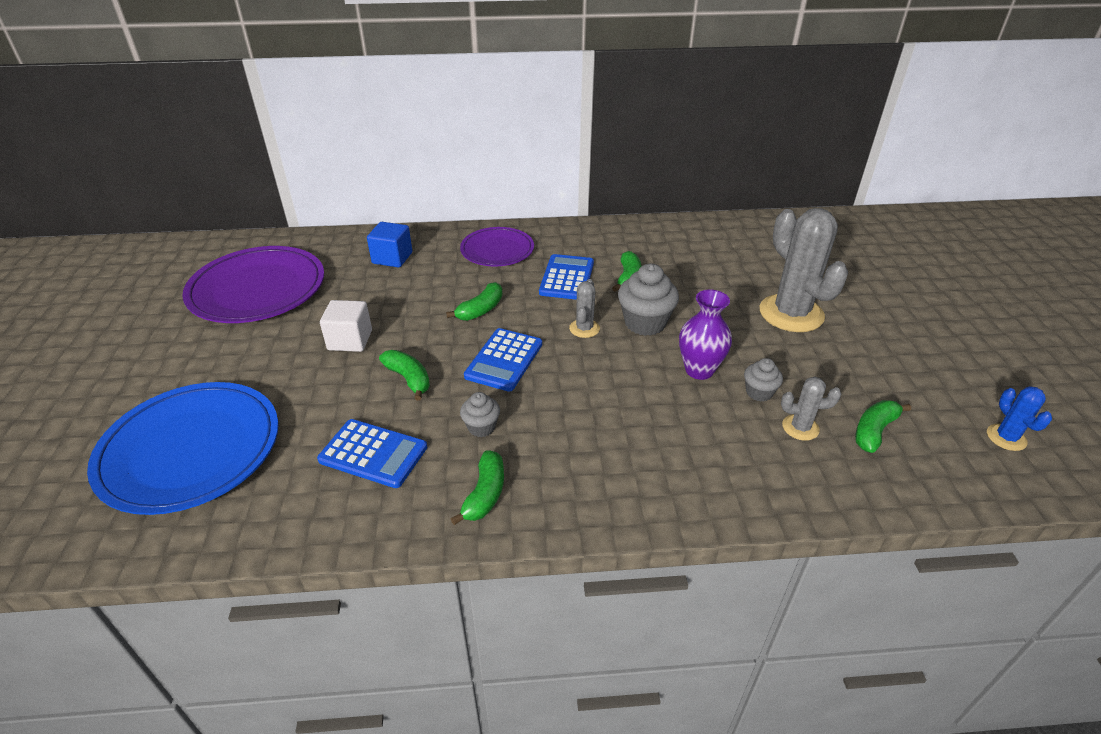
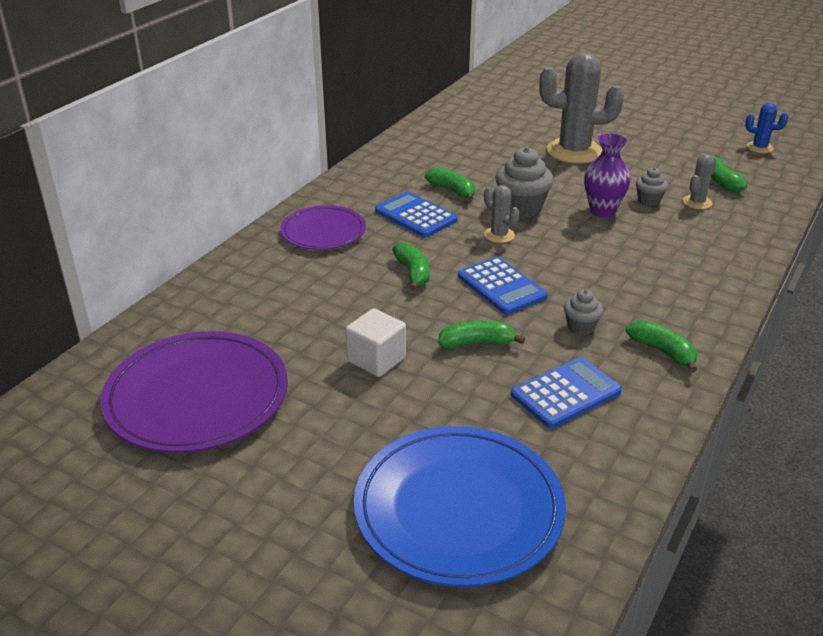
camera: 55 degrees left, 5 degrees down
blue cube [367,222,412,268] -> none

